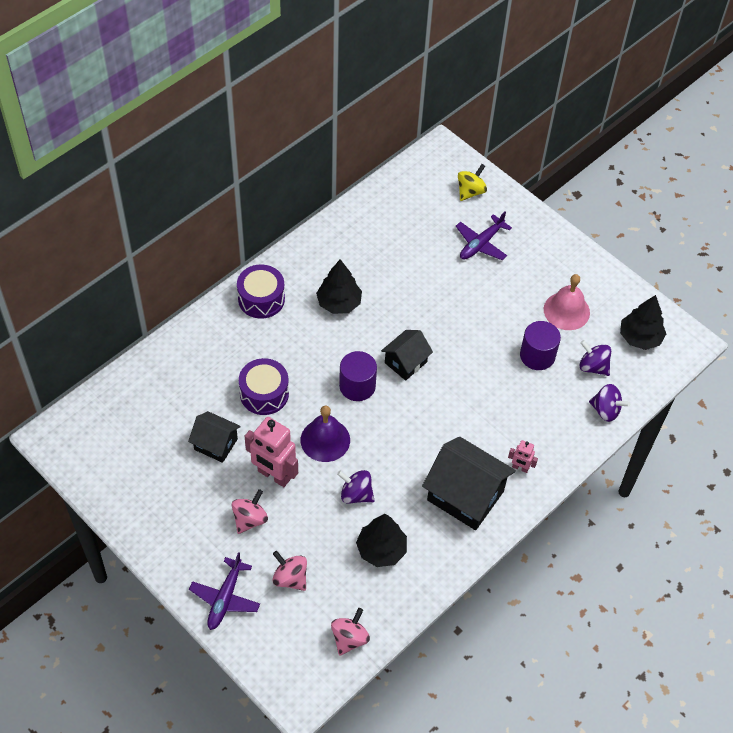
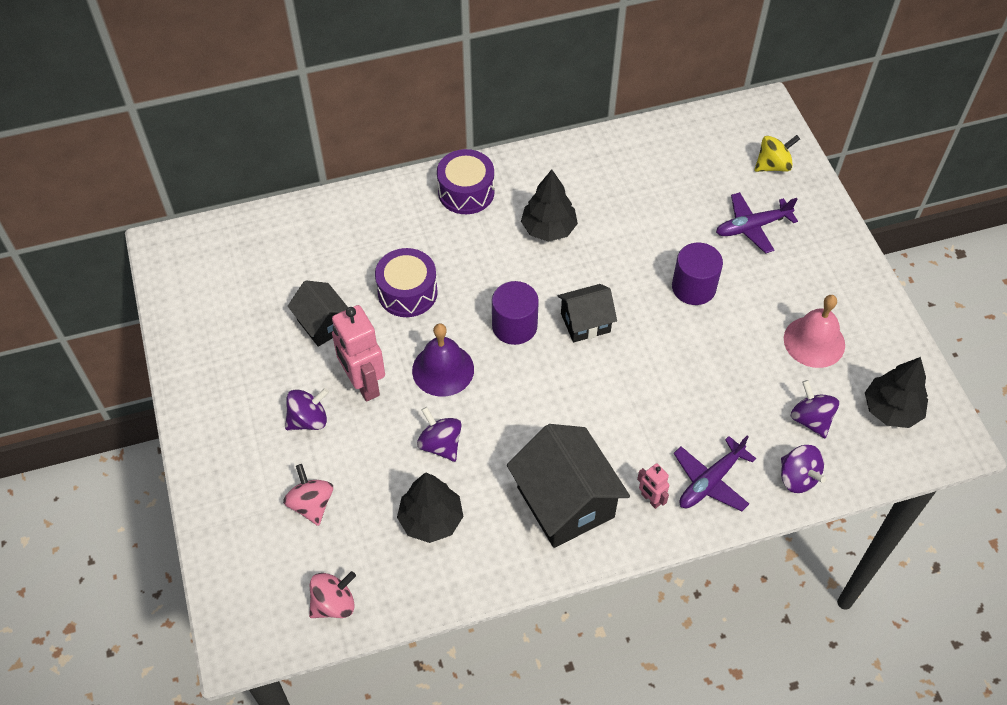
camera: 30 degrees right, 0 degrees up
purple plane [189,552,260,630] -> purple plane moved to [673,436,756,511]
pink spinning top [231,489,268,534] -> purple spinning top [285,388,329,430]
purple cylinder [520,321,561,370] -> purple cylinder moved to [672,243,723,305]

